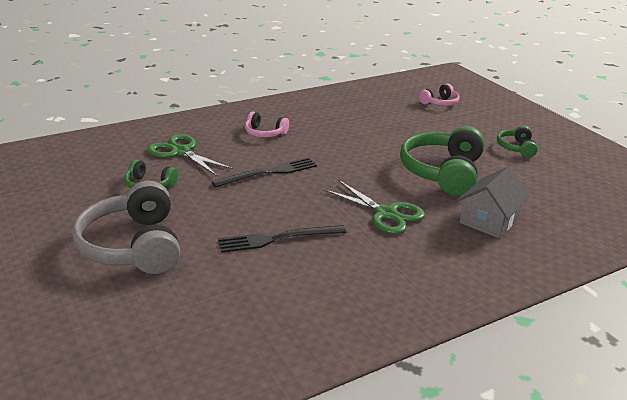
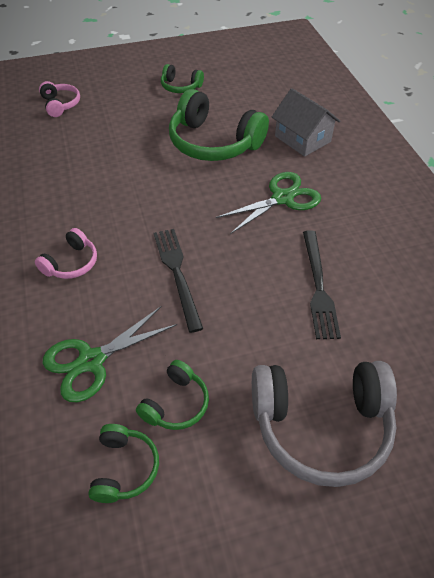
camera: 75 degrees left, 20 degrees up
none -> green headphones [88,424,159,503]

